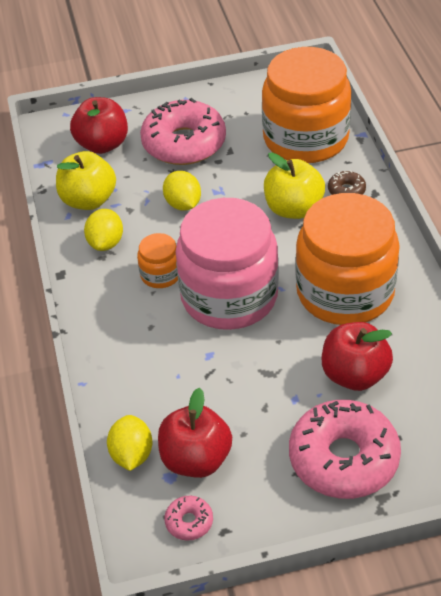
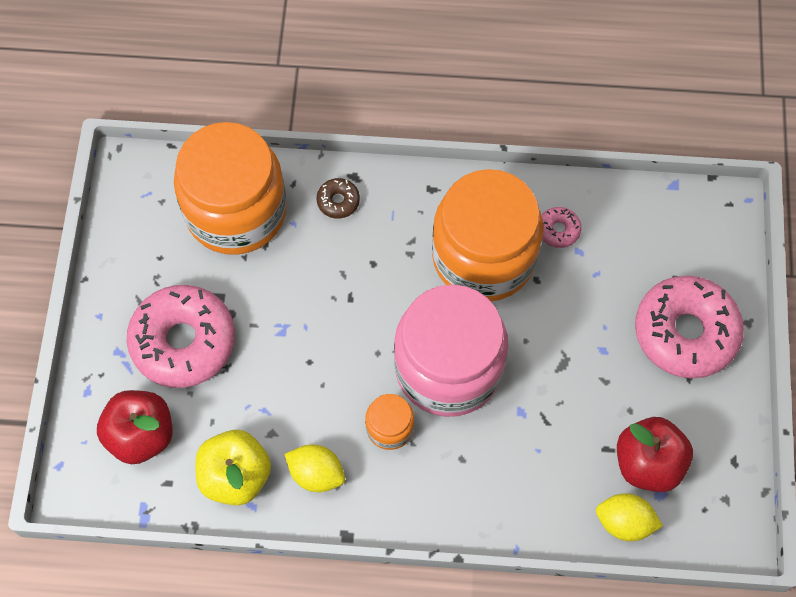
camera: 75 degrees left, 20 degrees up
yellow lemon [163,171,201,211] -> none
pink donut [164,496,213,541] -> pink donut moved to [541,207,581,248]
yellow apple [264,152,325,219] -> none
red apple [322,322,393,391] -> none

